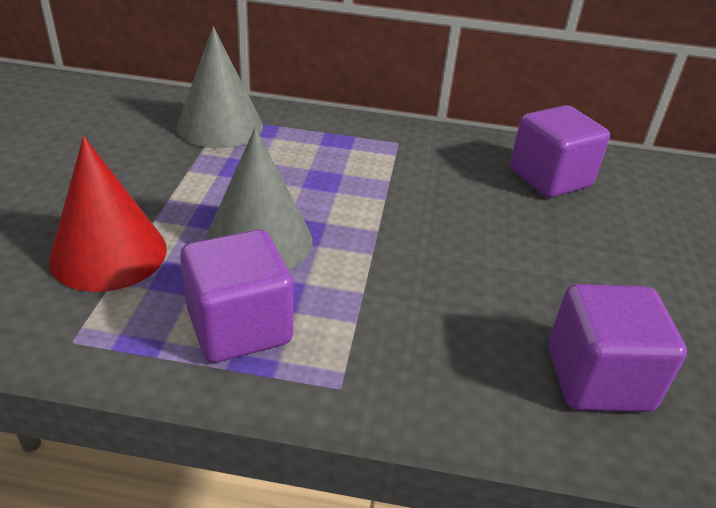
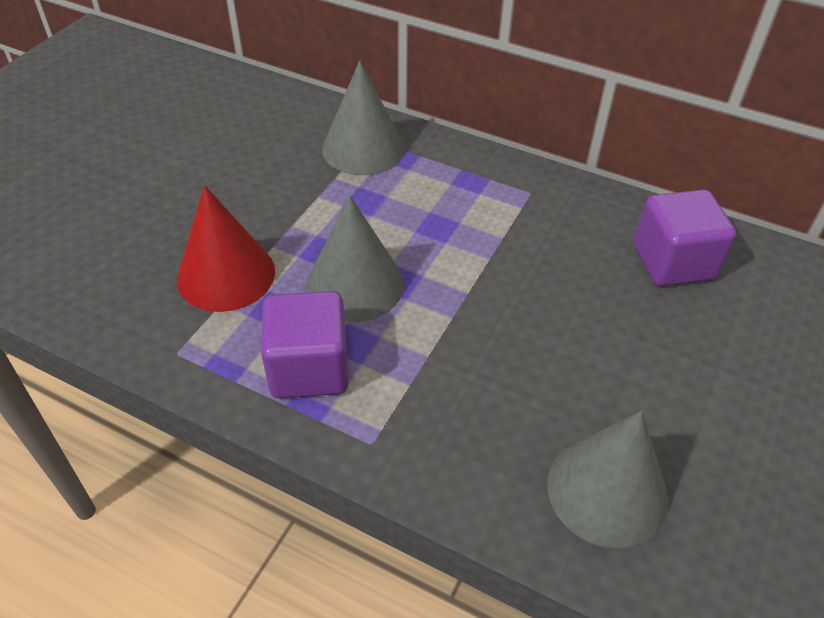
camera: 20 degrees right, 10 degrees up
purple cube [548,284,687,412] -> grey cone [547,411,669,549]

